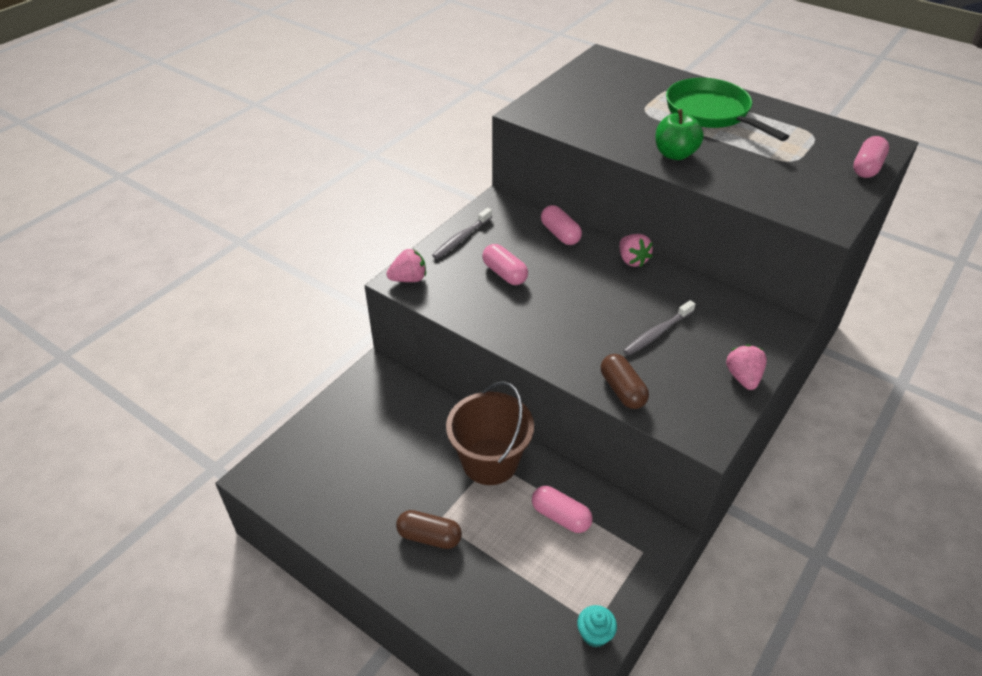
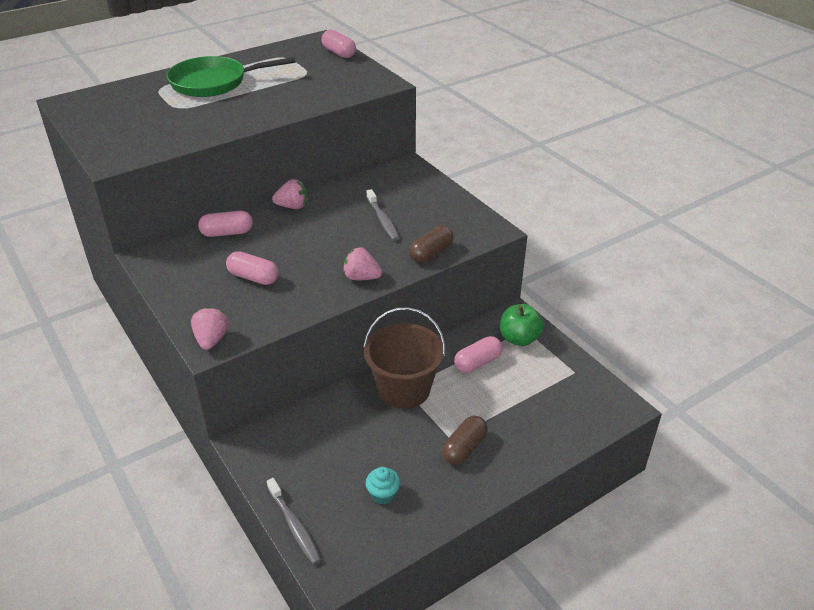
camera: 70 degrees left, 5 degrees down
grey toothbrush [432,208,492,259] -> grey toothbrush moved to [267,478,321,564]
pink capsule [482,244,528,285] -> pink capsule turned 45 degrees clockwise [226,251,279,285]
turquoise cupcake [577,605,617,647] -> turquoise cupcake moved to [366,467,400,505]
brown capsule [601,354,649,409] -> brown capsule turned 45 degrees counterclockwise [409,226,454,263]
green apple [655,109,704,160] -> green apple moved to [500,304,544,346]
pink strawberry [726,344,767,390] -> pink strawberry moved to [343,247,382,280]

